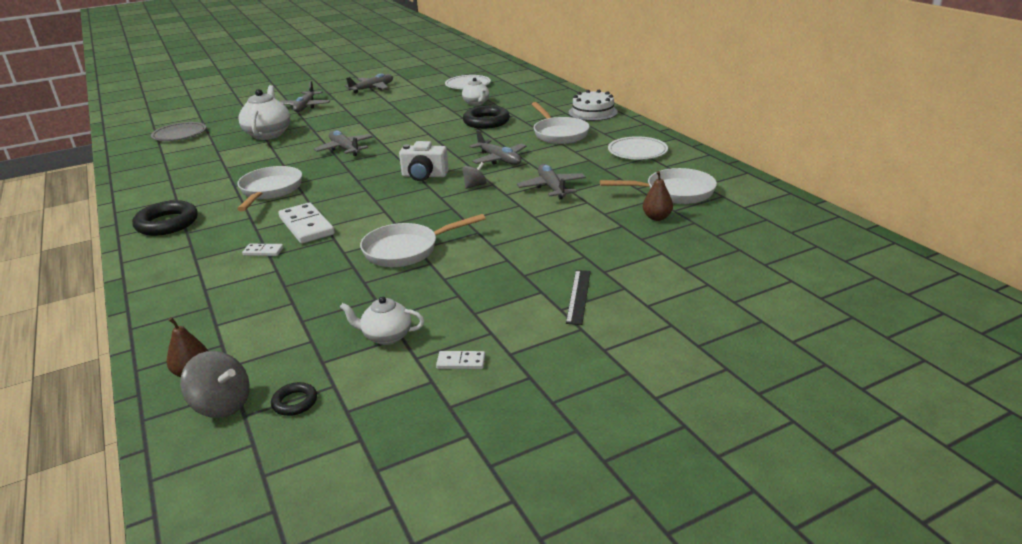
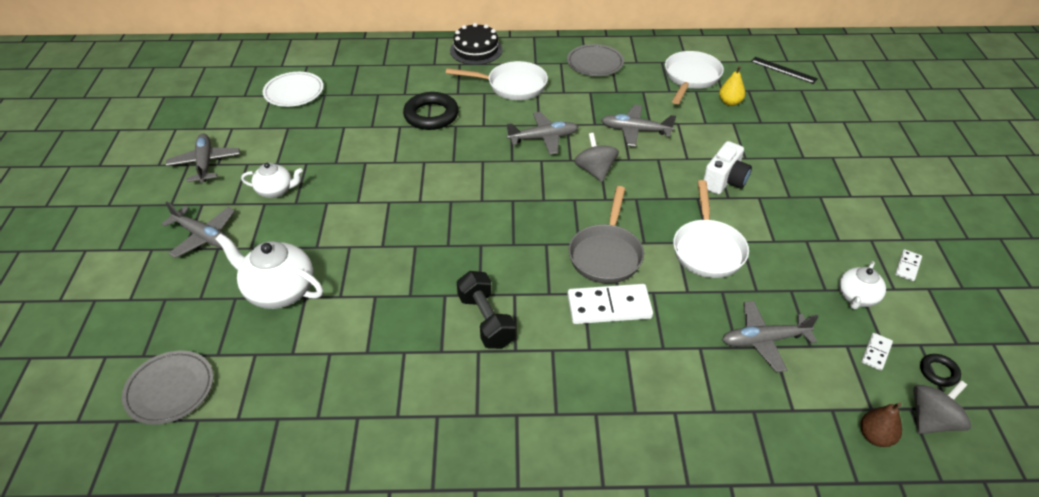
camera: 65 degrees left, 15 degrees up
black ring [132,200,198,236] -> none
white pan [237,166,302,211] -> black dumbbell [457,271,516,349]
white domino [242,244,284,256] -> white domino moved to [861,333,893,371]
grey plane [314,130,372,156] -> grey plane moved to [722,301,819,372]
white camera [399,141,449,181] -> white camera moved to [704,141,752,195]
white teapot [462,78,489,106] -> white teapot moved to [241,163,303,198]
grey spinning top [462,162,487,189] -> grey spinning top [574,133,619,182], size x1.53
black ruler [566,270,591,325] -> black ruler moved to [751,57,818,84]
white cake [569,90,618,121] -> black cake [450,23,503,65]
white plate [608,136,668,160] -> grey plate [567,44,624,76]
brown pear [643,171,673,221] -> yellow pear [719,66,745,106]
none -> grey pan [569,186,644,284]

